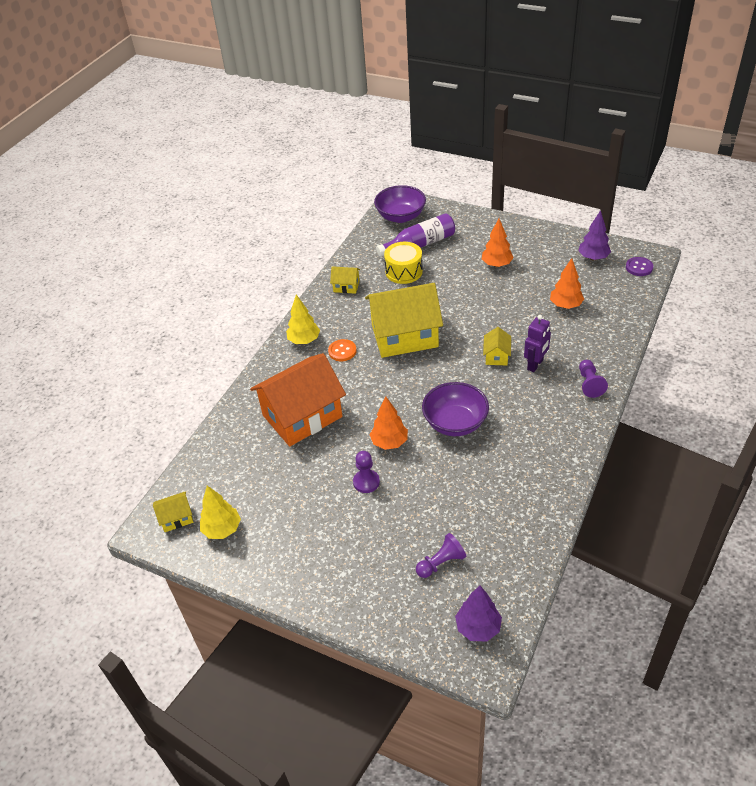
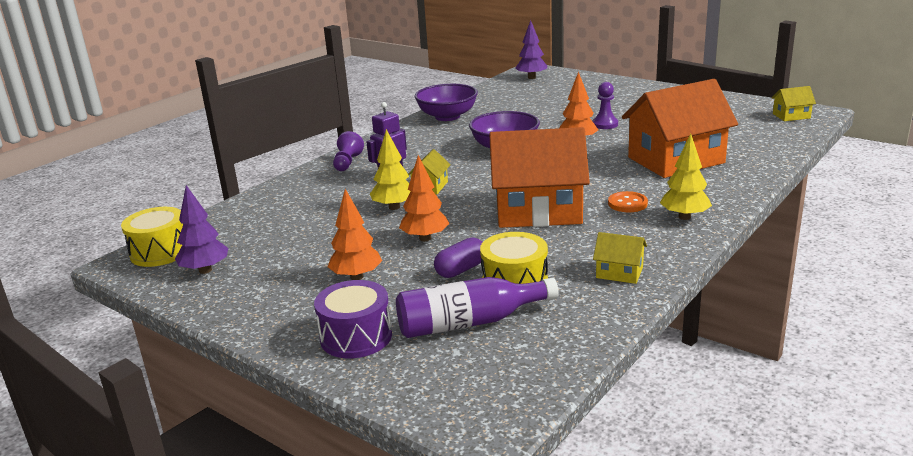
camera: 170 degrees left, 20 degrees down
yellow tree [200,486,241,539] -> yellow tree moved to [370,129,411,210]
yellow house [365,283,443,358] -> orange house [489,127,590,228]
purple bowl [374,185,426,223] -> purple bowl moved to [415,84,478,121]
purple pawn [416,533,466,578] -> none
orange tree [550,258,584,309] -> orange tree moved to [399,155,450,241]
purple button [626,257,653,276] -> yellow drum [121,207,183,267]
none -> purple drum [314,280,392,358]
none -> purple capsule [434,237,483,278]

